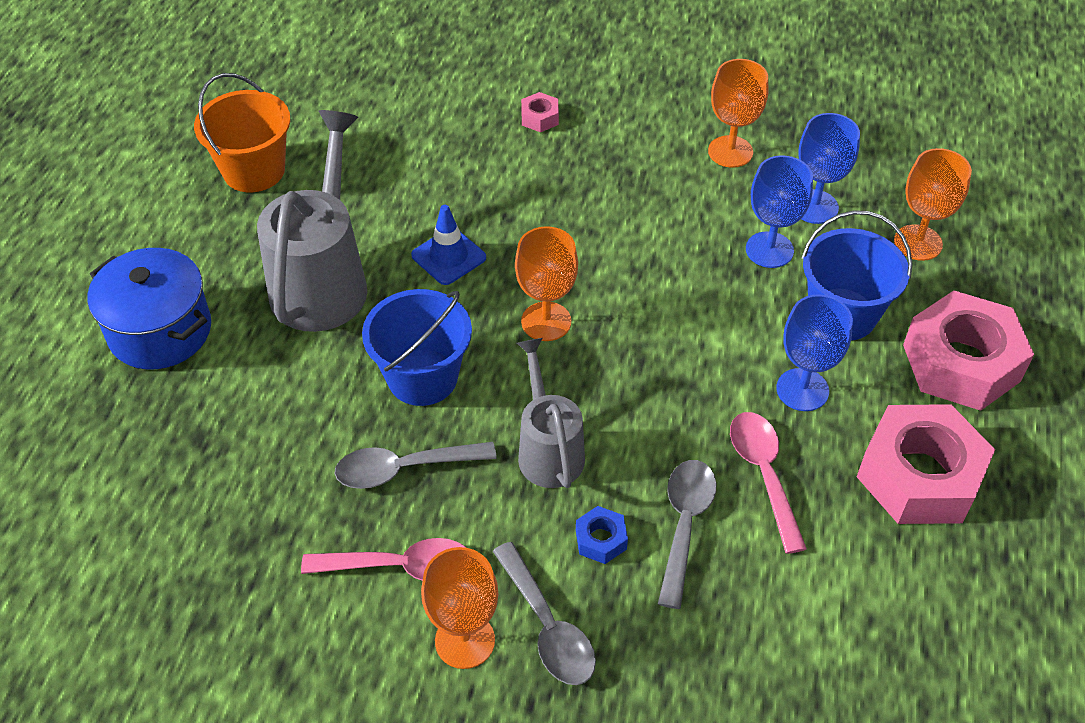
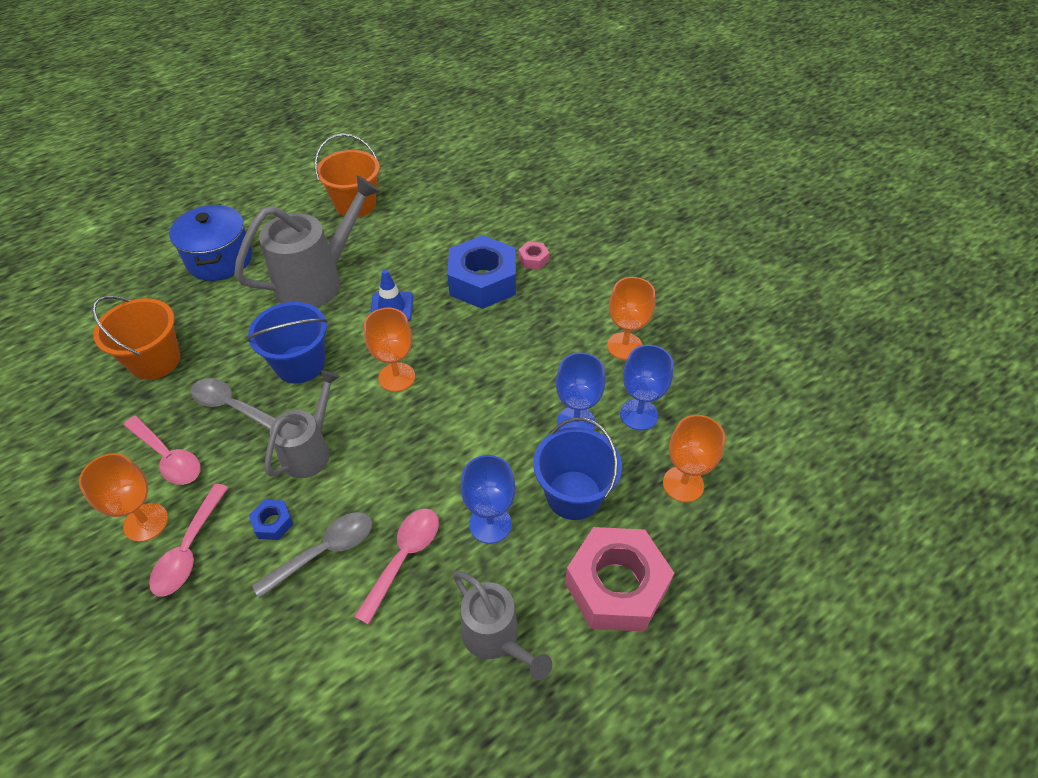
camera: 40 degrees right, 0 degrees up
grey spoon [493,542,596,685] -> pink spoon [149,484,229,596]
pink nut [857,404,995,524] -> grey watering can [453,571,552,680]
none -> orange bucket [92,296,180,380]
none -> blue nut [447,235,516,309]

